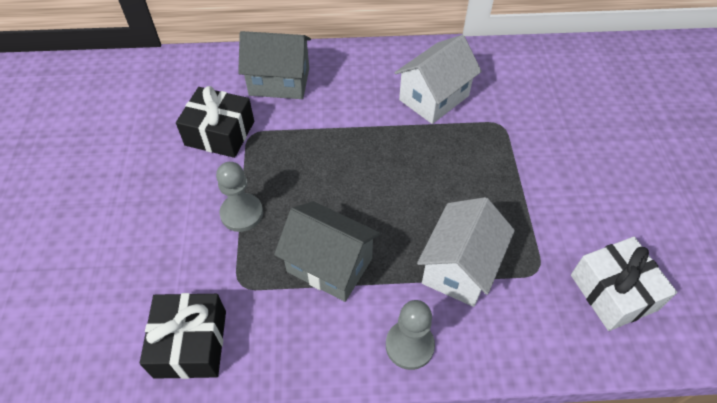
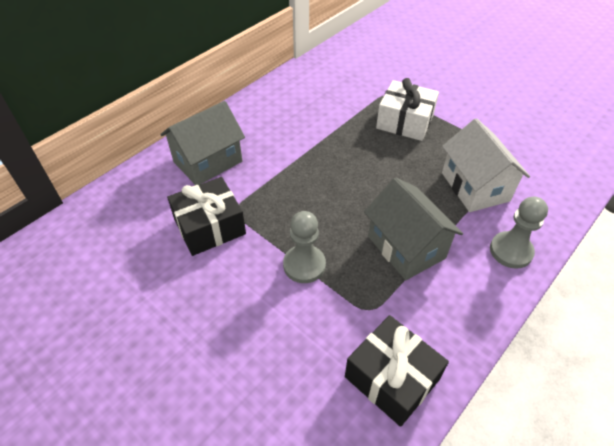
camera: 45 degrees left, 5 degrees down
grey house [274,201,380,302] -> grey house turned 75 degrees clockwise [364,178,463,280]
white house [395,35,482,124] -> none
white gift [571,237,677,331] -> white gift moved to [376,78,439,141]

